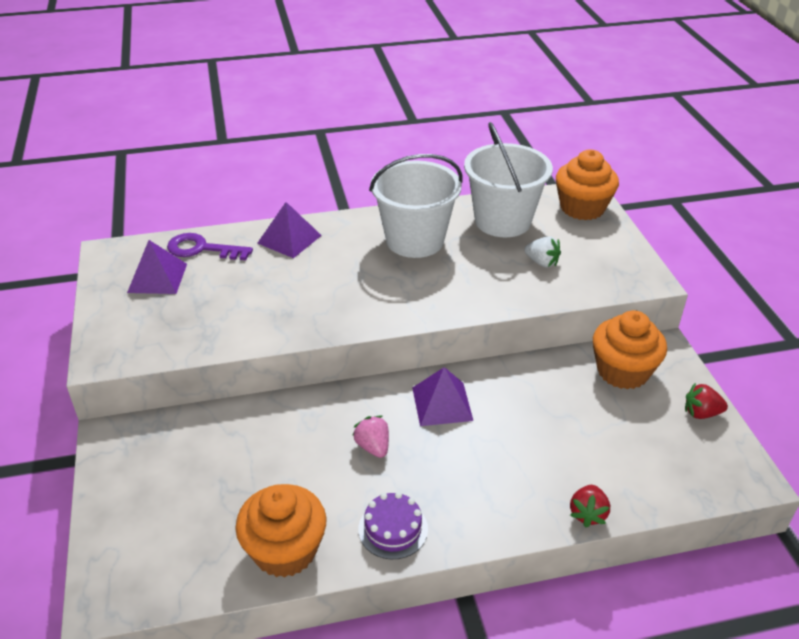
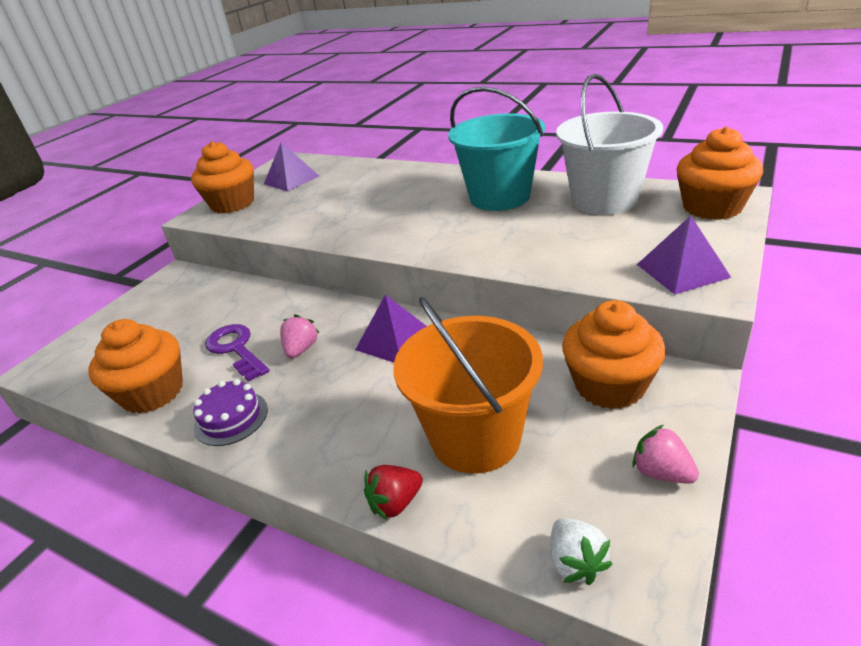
camera: 45 degrees right, 5 degrees down
purple key [167,233,253,260] -> purple key moved to [205,324,269,381]
purple pyramid [258,202,322,258] -> purple pyramid moved to [637,216,732,295]
white bucket [369,154,462,258] -> turquoise bucket [448,87,545,211]
white strawberry [524,236,561,268] -> white strawberry moved to [550,518,612,585]
red strawberry [685,383,728,419] -> pink strawberry [632,425,699,484]
none -> orange cupcake [191,141,254,214]
none -> orange bucket [394,297,543,474]

